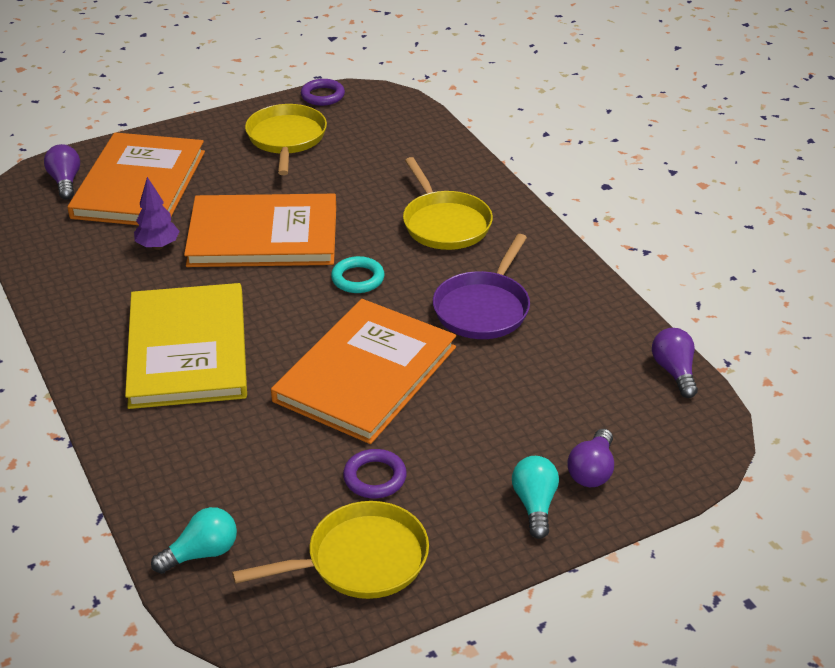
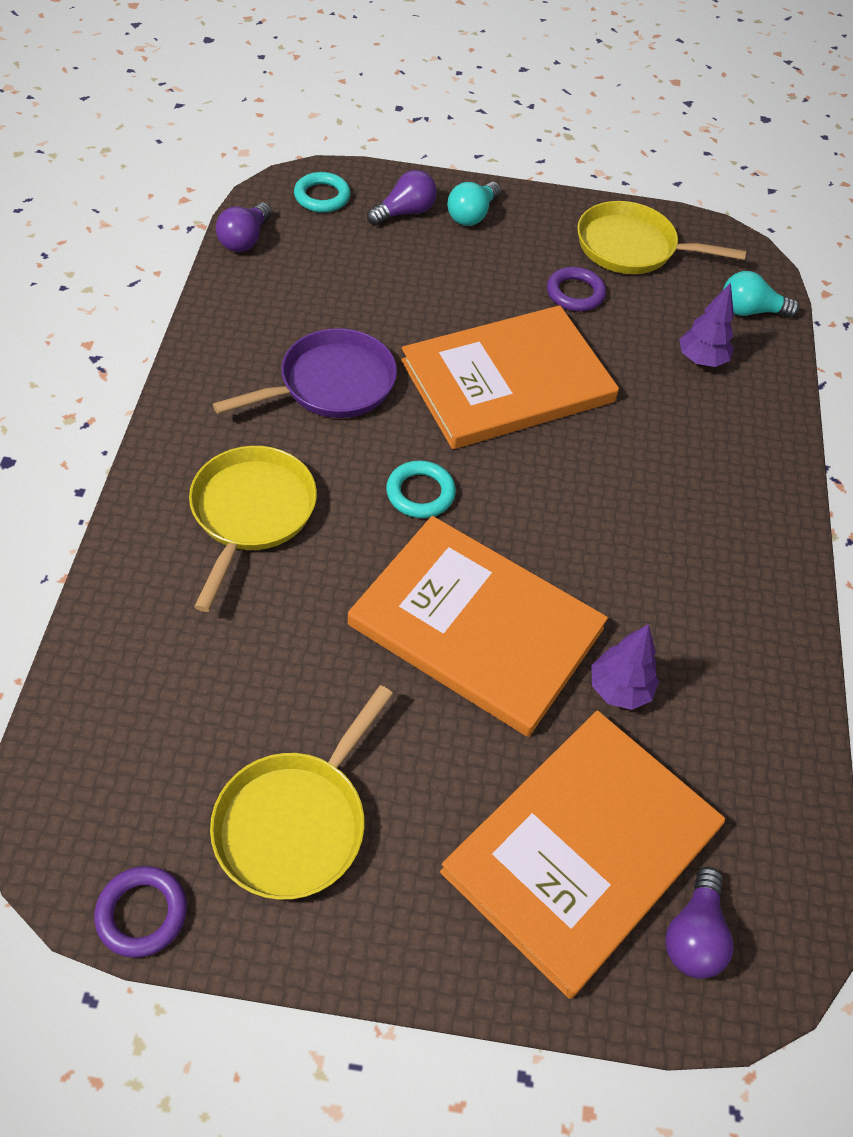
camera: 150 degrees left, 15 degrees up
yellow book [125,283,247,409] -> none
none -> turquoise ring [294,172,351,213]
none -> purple tree [679,283,734,367]

